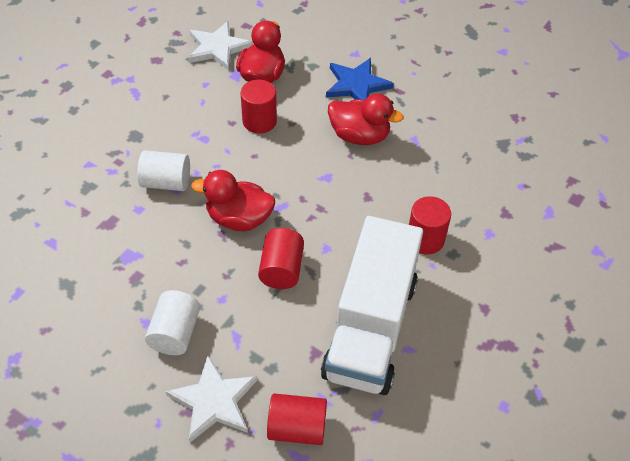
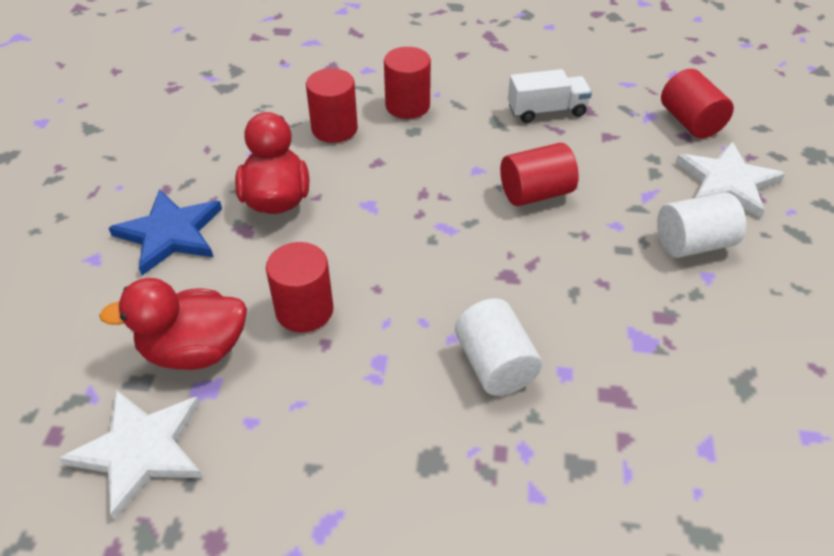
camera: 115 degrees left, 5 degrees down
red duck [191,170,275,231] -> none
white truck [321,216,423,395] -> white truck [508,69,592,123], size x0.44
none -> red cylinder [306,68,358,143]

